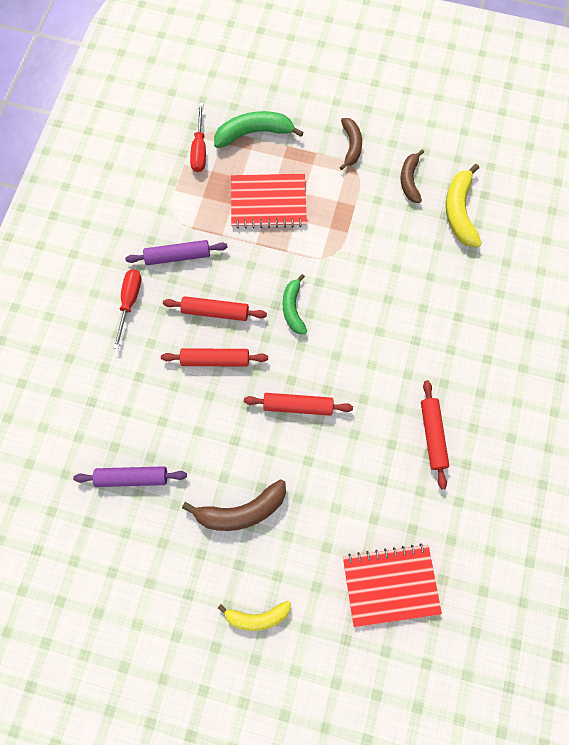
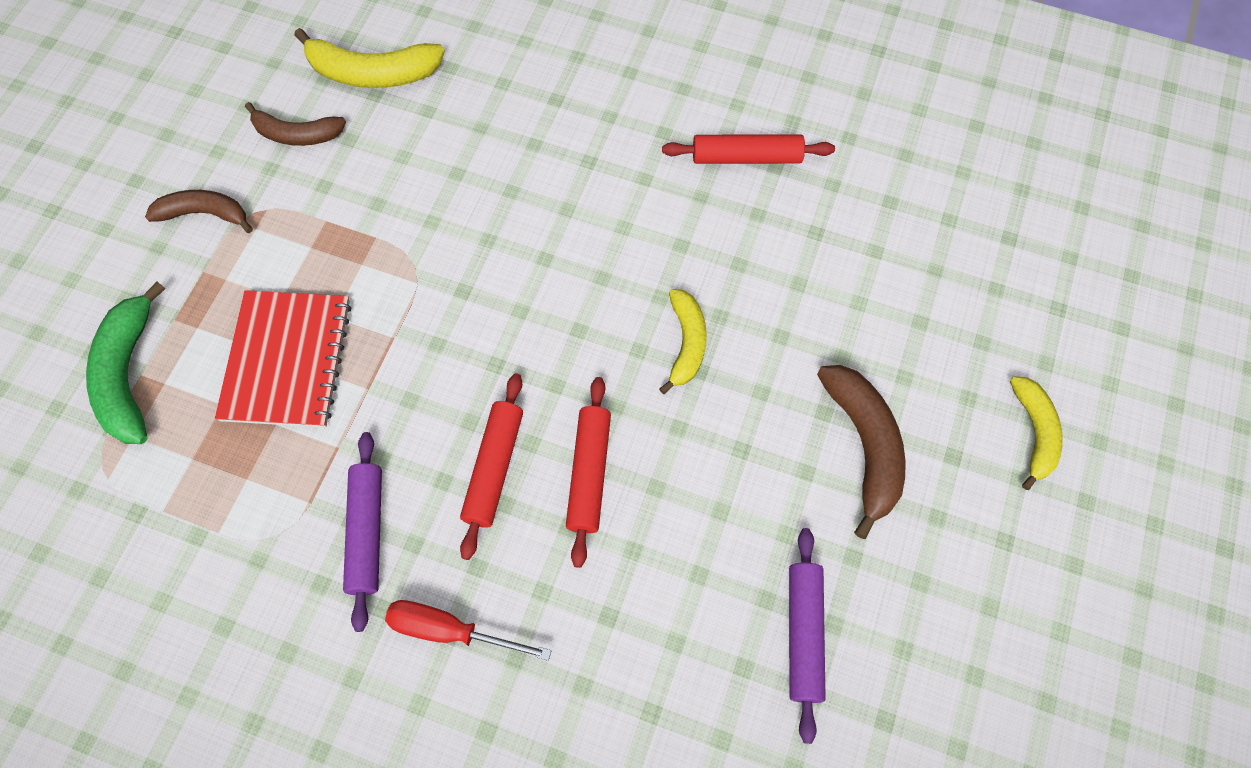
camera: 85 degrees left, 5 degrees down
red screwdriver [190,103,206,172] -> none
red rolling pin [244,393,353,416] -> yellow banana [659,289,707,394]
green banana [283,274,307,334] -> none
red notebook [343,543,442,627] -> none

